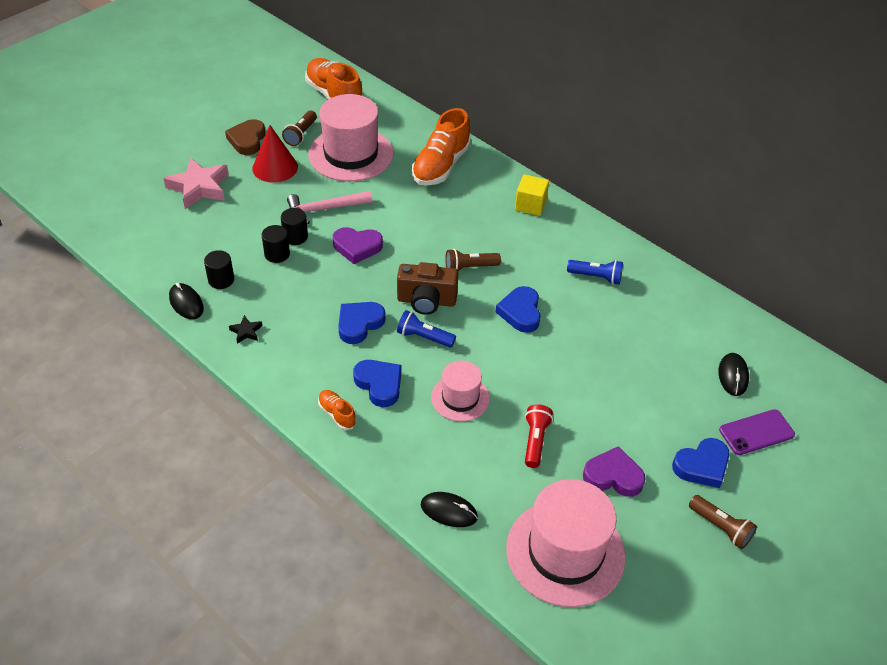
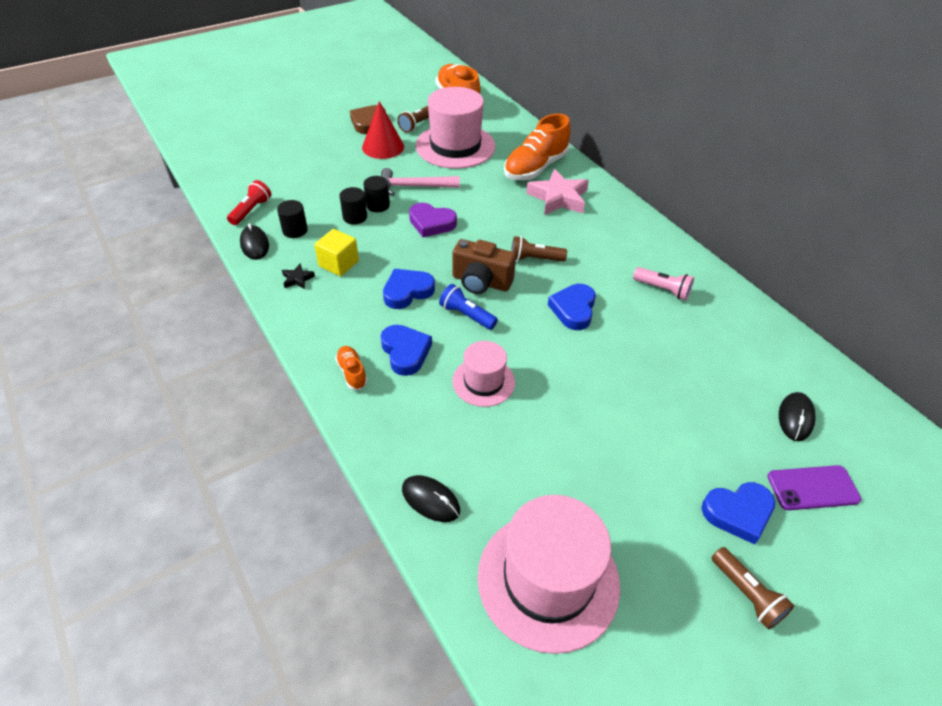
camera: 15 degrees right, 0 degrees up
pink star [163,158,229,209] -> pink star moved to [526,169,589,215]
yellow cube [515,174,549,216] -> yellow cube moved to [314,229,359,276]
red flashlight [525,404,553,468] -> red flashlight moved to [227,180,271,225]
blue flashlight [567,260,623,285] -> pink flashlight [633,267,694,300]
purple heart [583,446,646,497] -> none

